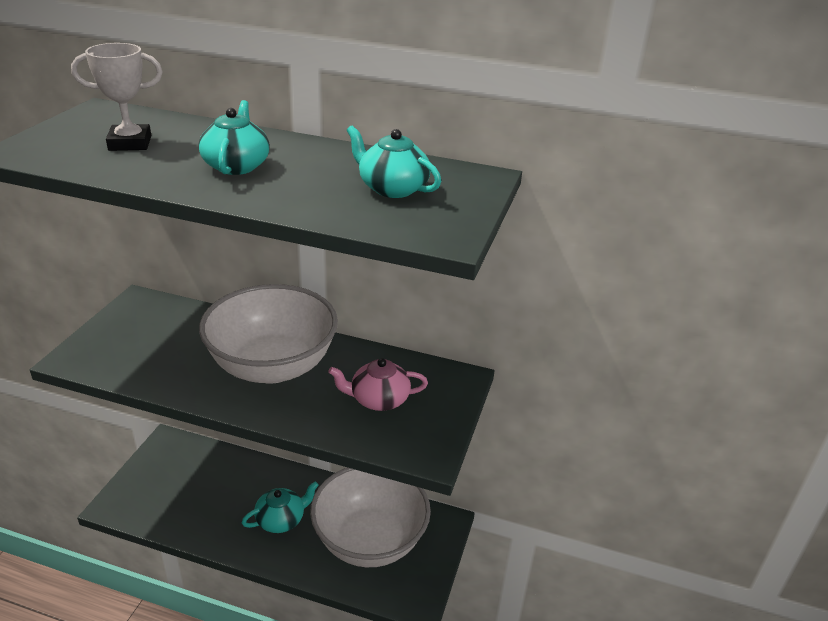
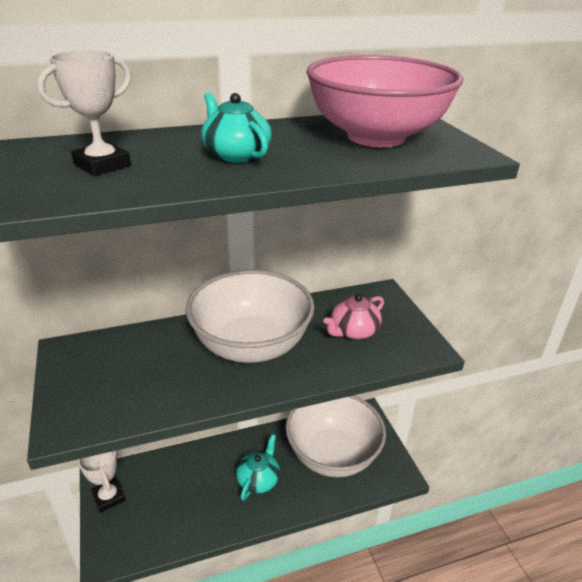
camera: 35 degrees left, 0 degrees up
turquoise teapot [346,126,441,198] -> pink bowl [306,55,463,147]
none -> white trophy [78,451,125,513]

